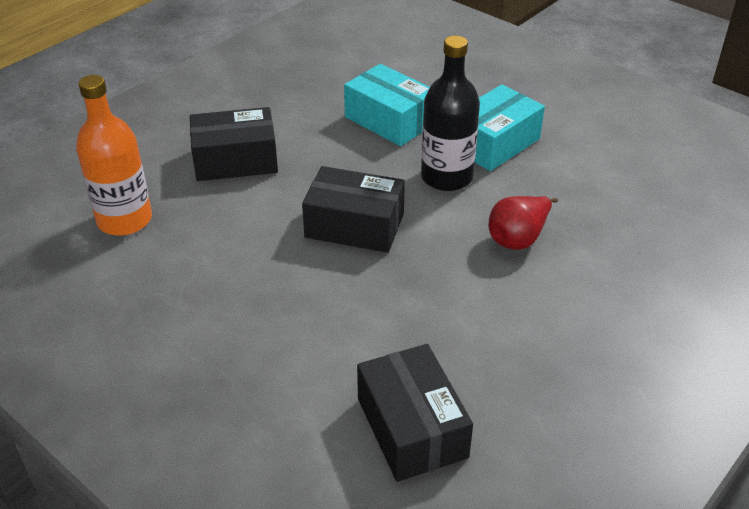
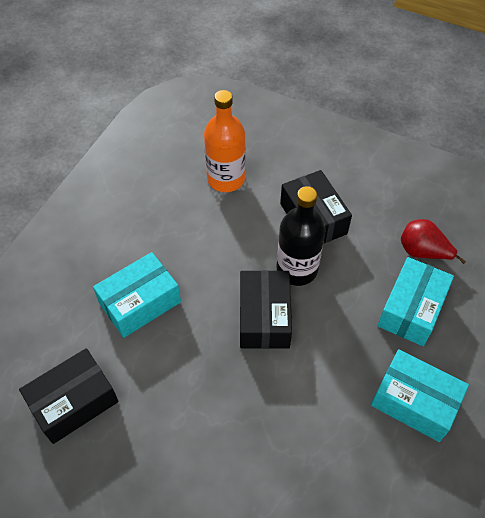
camera: 75 degrees right, 15 degrees up
black bottle [421,36,480,191] -> black bottle moved to [277,186,326,286]
red pear [489,196,558,250] -> red pear moved to [401,219,466,264]
none -> turquoise box [93,252,181,338]

